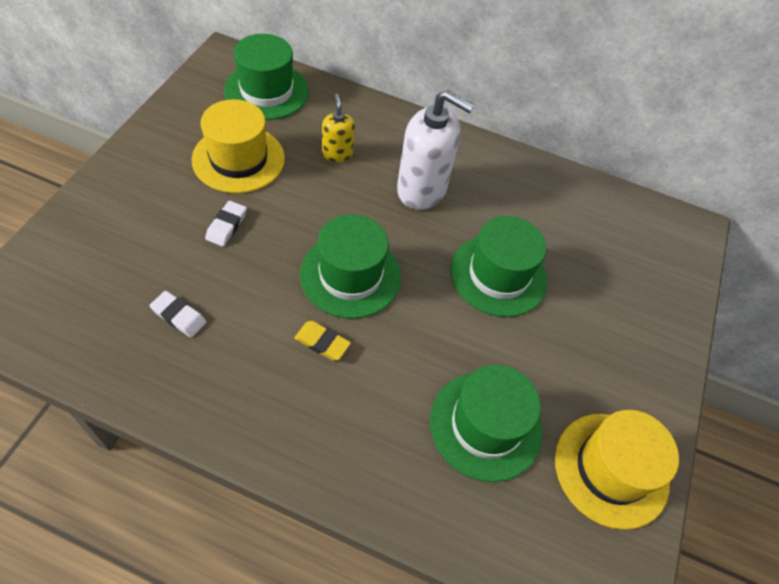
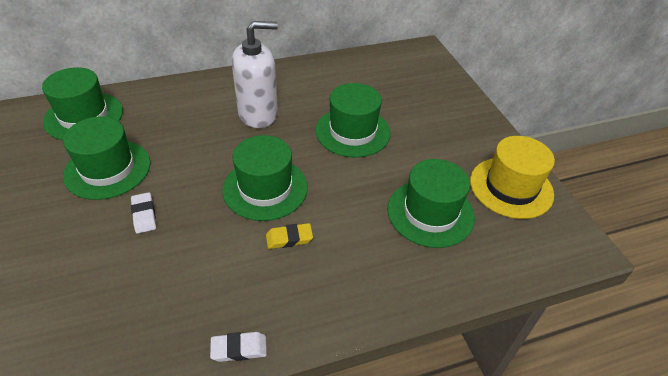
camera: 35 degrees left, 10 degrees down
white eraser [150,291,206,338] -> white eraser moved to [210,332,267,362]
yellow hat [192,99,285,193] -> green hat [63,116,151,200]
yellow soap dispenser [322,94,355,162] -> none

